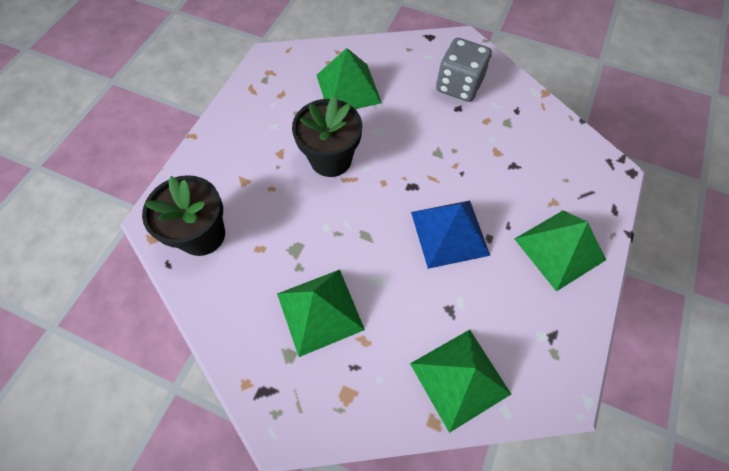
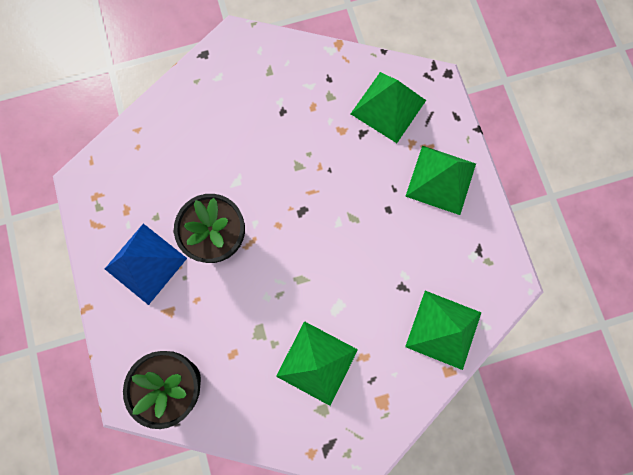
camera: 40 degrees left, 15 degrees up
green pyramid [317,48,382,109] -> green pyramid moved to [351,72,426,143]
blue pyramid [411,201,490,269] -> blue pyramid moved to [105,224,187,305]
grey dice [436,38,492,102] -> none

